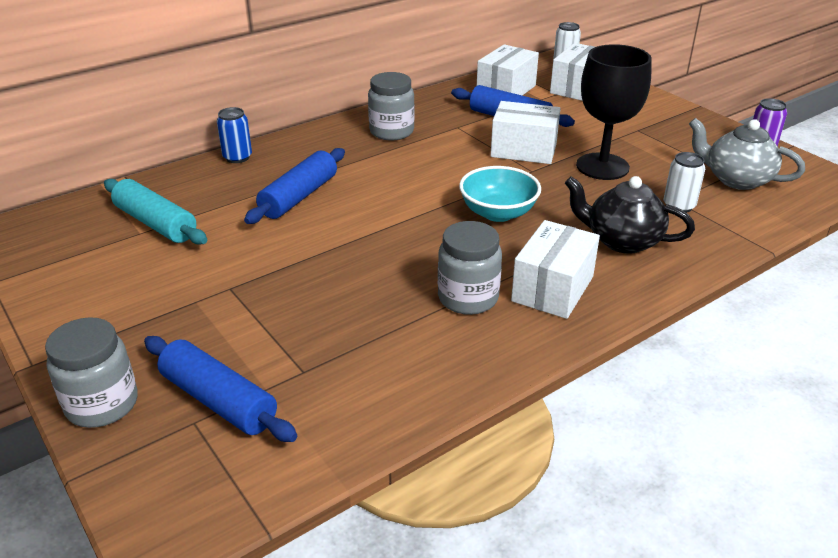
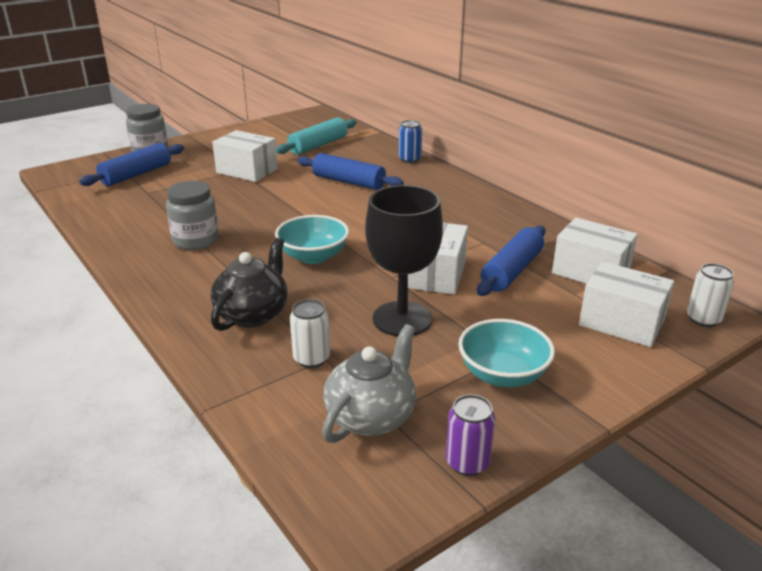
camera: 90 degrees right, 5 degrees down
grey jar [368,72,415,141] -> none
white box [511,220,600,319] -> white box moved to [212,130,278,182]
none -> turquoise bowl [458,319,555,387]

